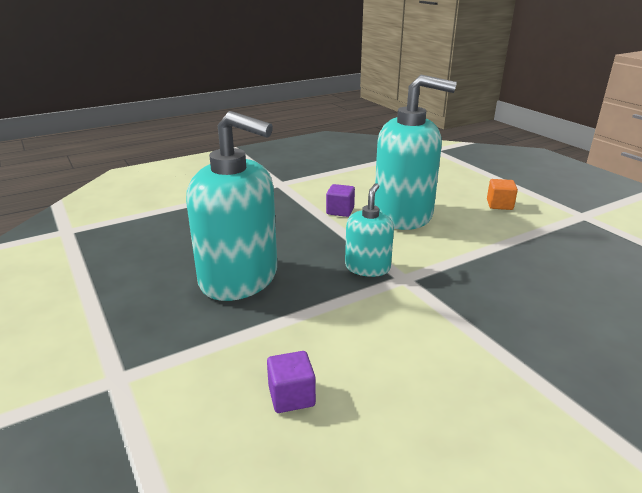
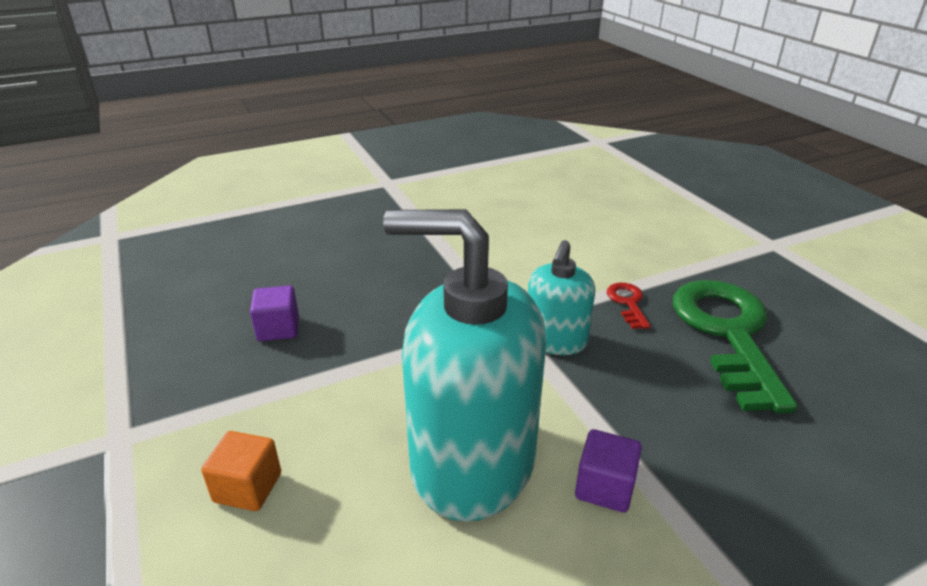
camera: 175 degrees left, 5 degrees up
turquoise soap dispenser [186,111,277,301] -> green key [673,280,797,413]
purple cube [267,351,316,413] -> purple cube moved to [250,285,299,341]
none -> red key [607,283,651,329]

